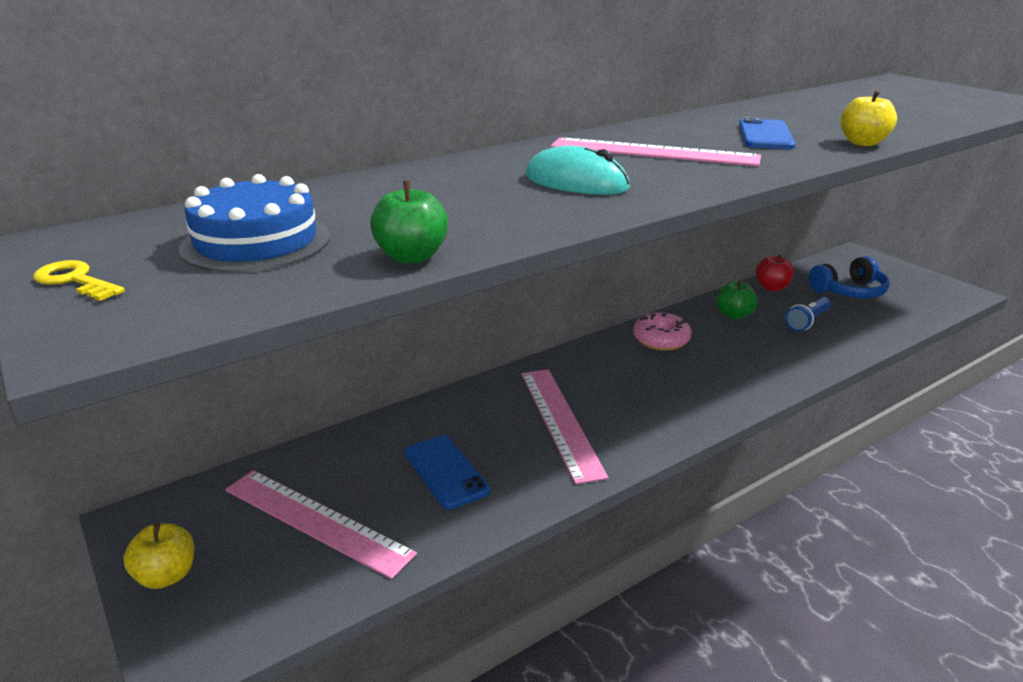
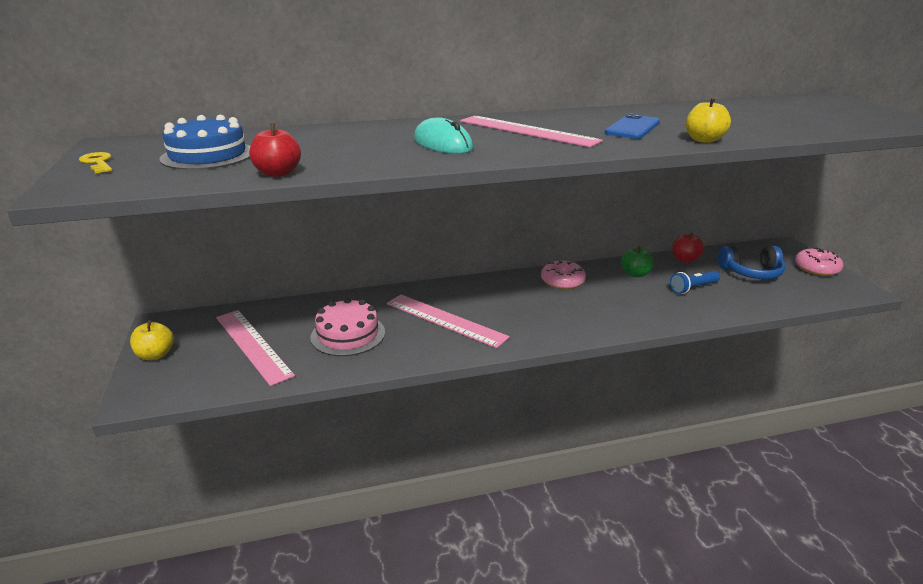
camera: 20 degrees right, 0 degrees up
green apple [370,181,448,264] -> red apple [249,123,301,177]
blue phone [404,435,490,509] -> pink cake [310,298,385,356]
pink ruler [521,369,608,484] -> pink ruler turned 60 degrees counterclockwise [387,294,510,348]
none -> pink donut [795,247,843,276]

